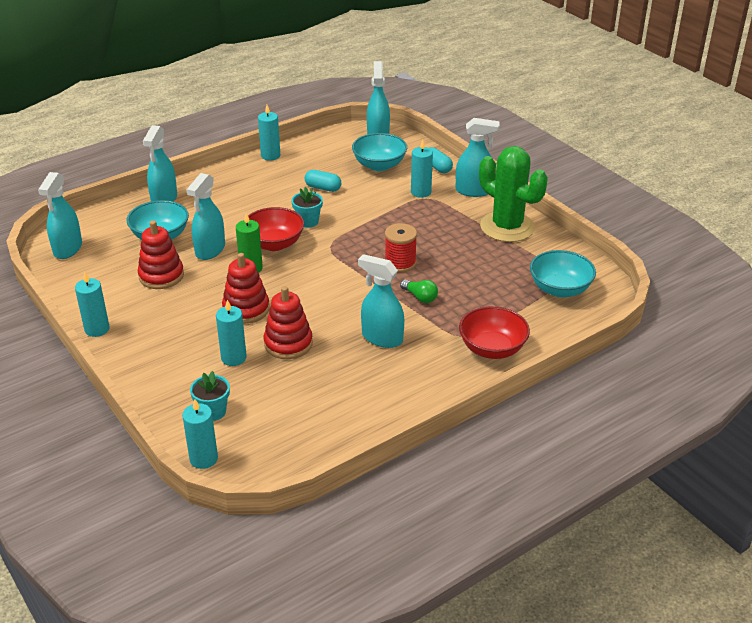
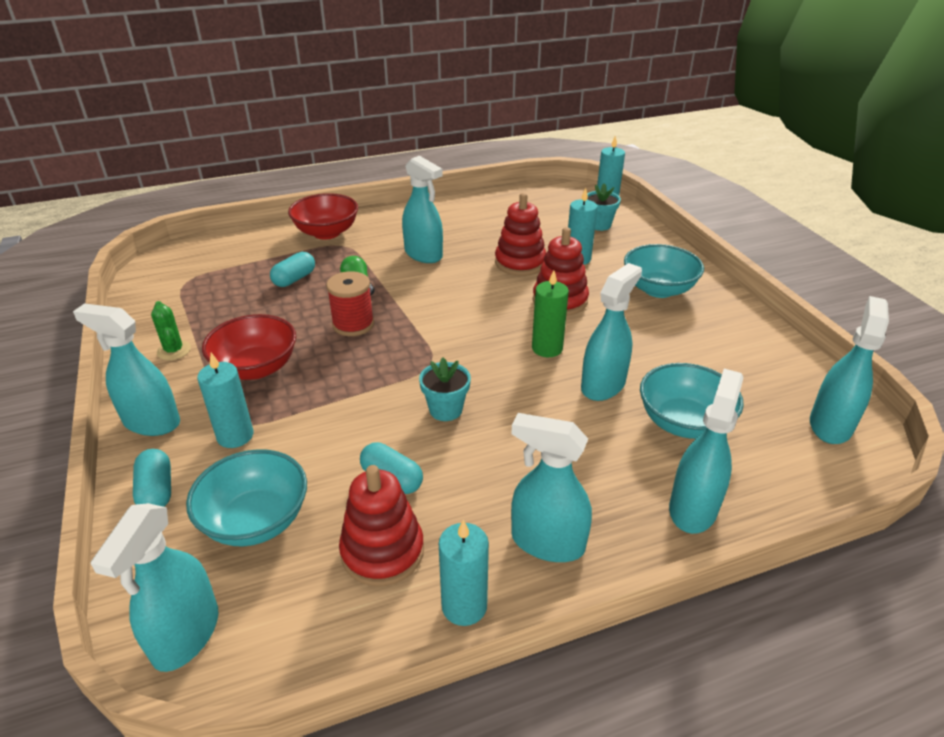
camera: 165 degrees left, 0 degrees up
turquoise candle [75,272,110,337] -> none
red stacking toy [138,221,184,289] -> red stacking toy moved to [339,465,424,586]
red bowl [248,207,304,251] -> red bowl moved to [202,314,296,380]
green cactus [479,146,548,242] -> green cactus [151,301,191,360], size x0.41
turquoise bowl [530,250,596,297] -> turquoise bowl moved to [624,244,704,298]
none -> turquoise capsule [270,252,315,287]
none -> turquoise spray bottle [511,413,592,562]

